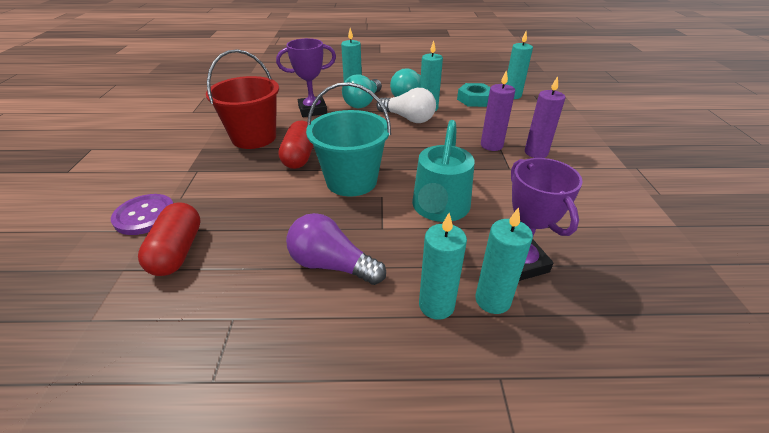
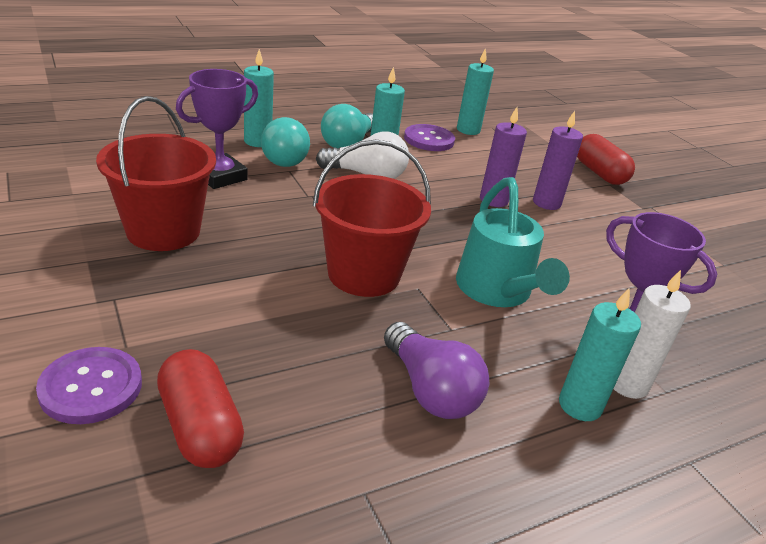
camera: 30 degrees left, 5 degrees down
red capsule [279,121,313,169] -> red capsule moved to [577,134,635,185]
purple light bulb [286,213,386,285] -> purple light bulb turned 120 degrees counterclockwise [384,322,489,419]
turquoise bucket [306,82,391,197] -> red bucket [313,140,431,297]
turquoise nut [457,83,491,107] -> purple button [404,124,455,151]
turquoise candle [475,207,533,314] -> white candle [614,270,691,399]

